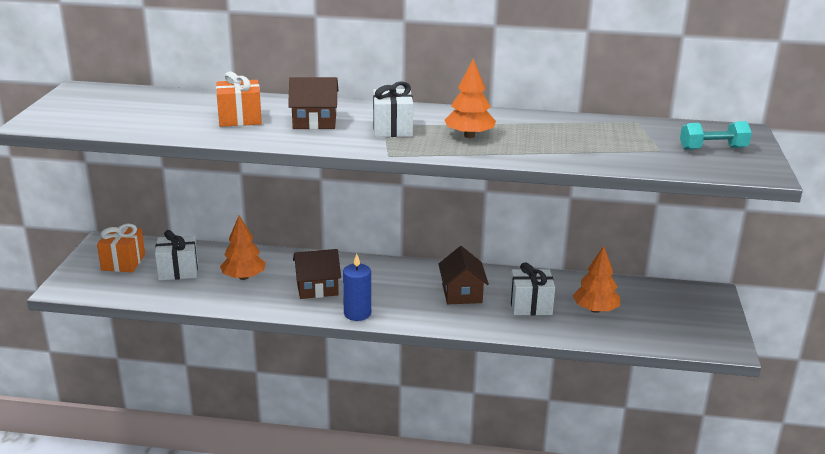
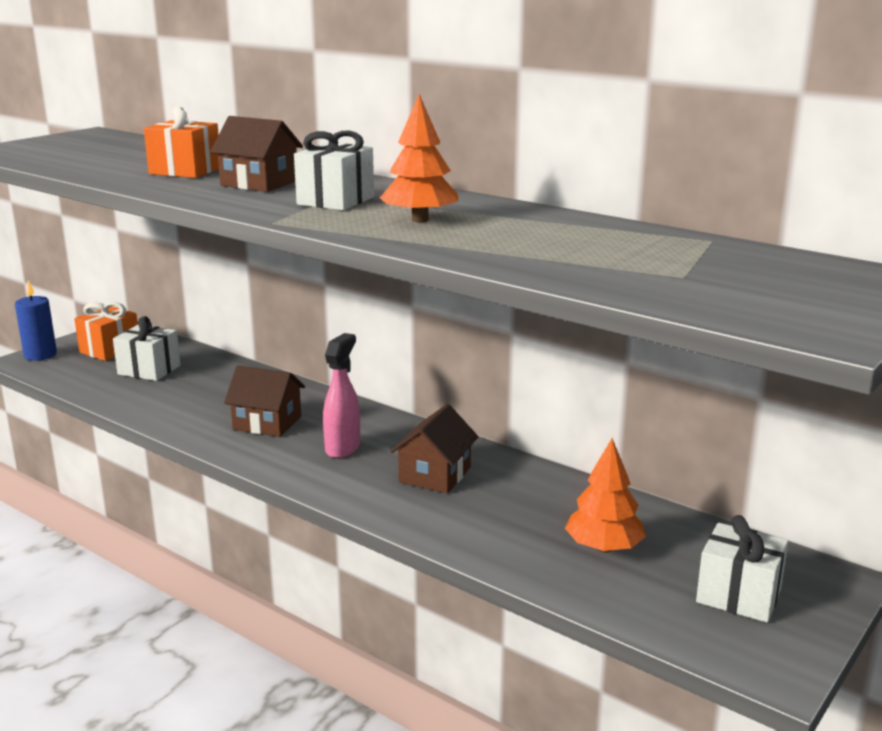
camera: 30 degrees right, 5 degrees down
orange tree [220,215,266,280] -> none
blue candle [343,254,371,321] -> blue candle moved to [15,280,57,361]
white gift [509,262,555,315] -> white gift moved to [696,515,789,623]
turquoise dumbbell [680,121,752,150] -> none
none -> pink spray bottle [323,333,360,458]

